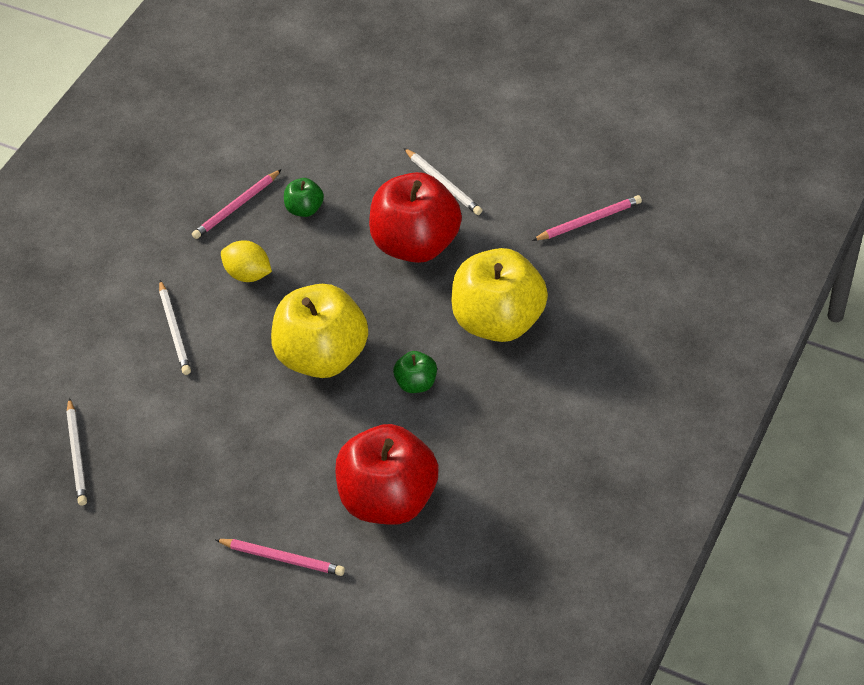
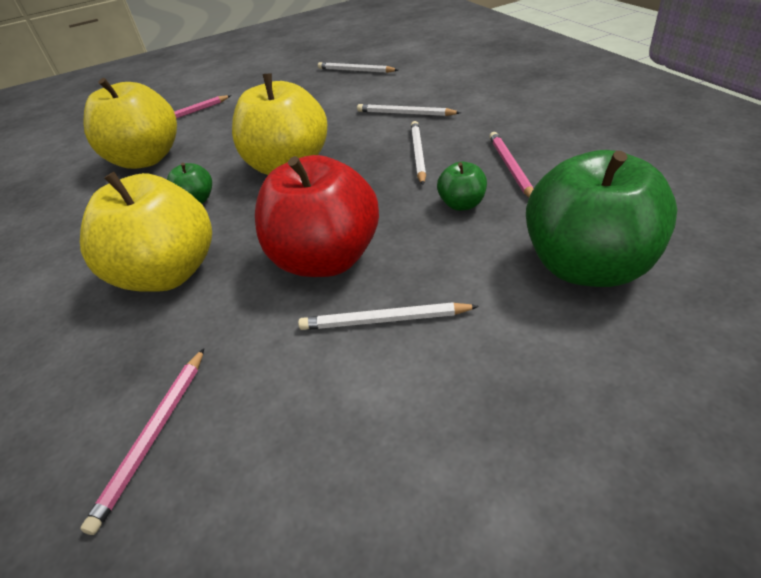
camera: 130 degrees right, 10 degrees down
yellow lemon [221,240,272,282] -> white pencil [411,121,426,185]
red apple [335,424,438,525] -> yellow apple [83,78,177,169]
none -> green apple [526,150,677,287]

